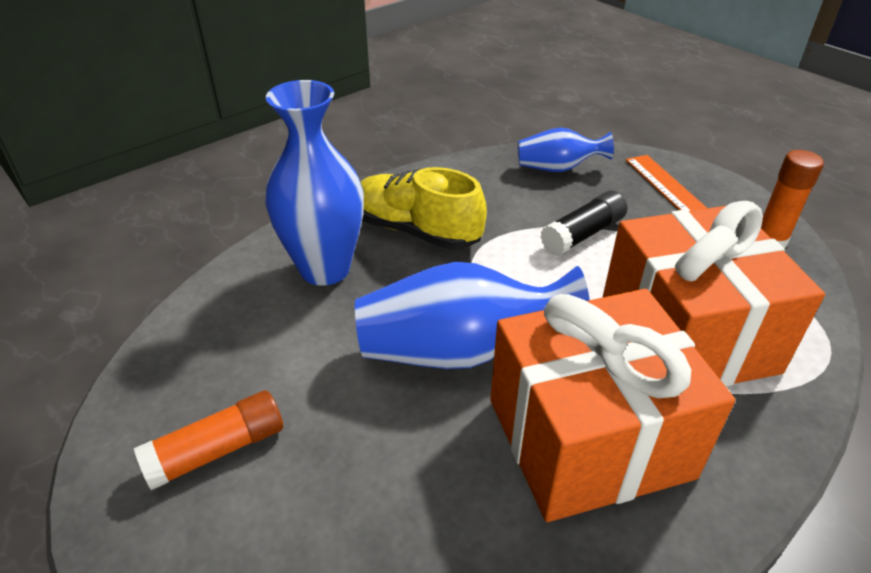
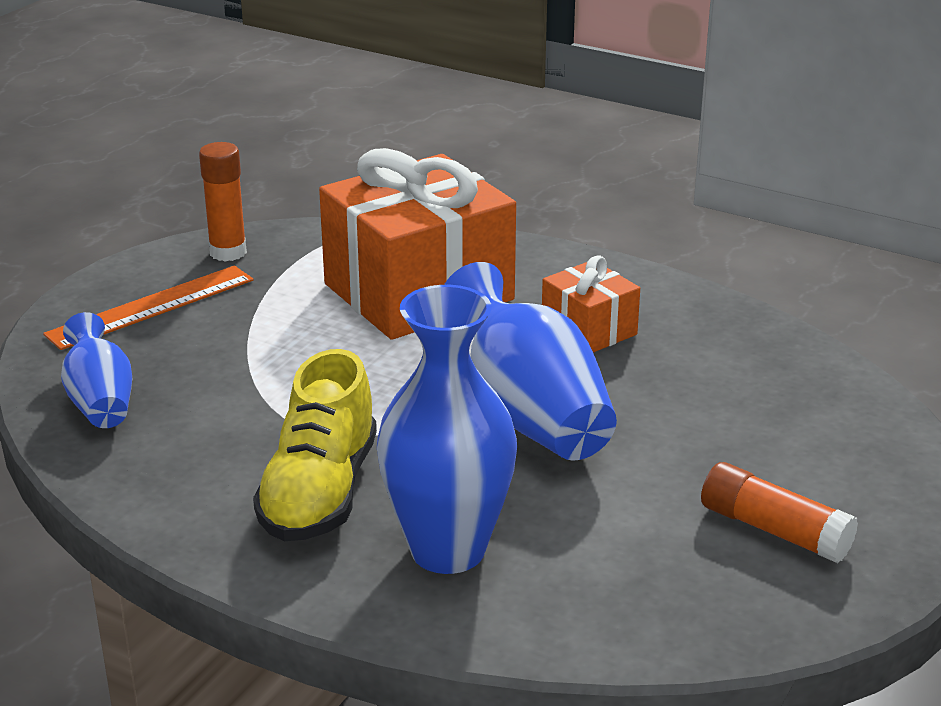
camera: 110 degrees left, 10 degrees down
orange gift [490,289,735,522] -> orange gift [542,255,640,353], size x0.48
black glue stick [540,191,627,256] -> none

